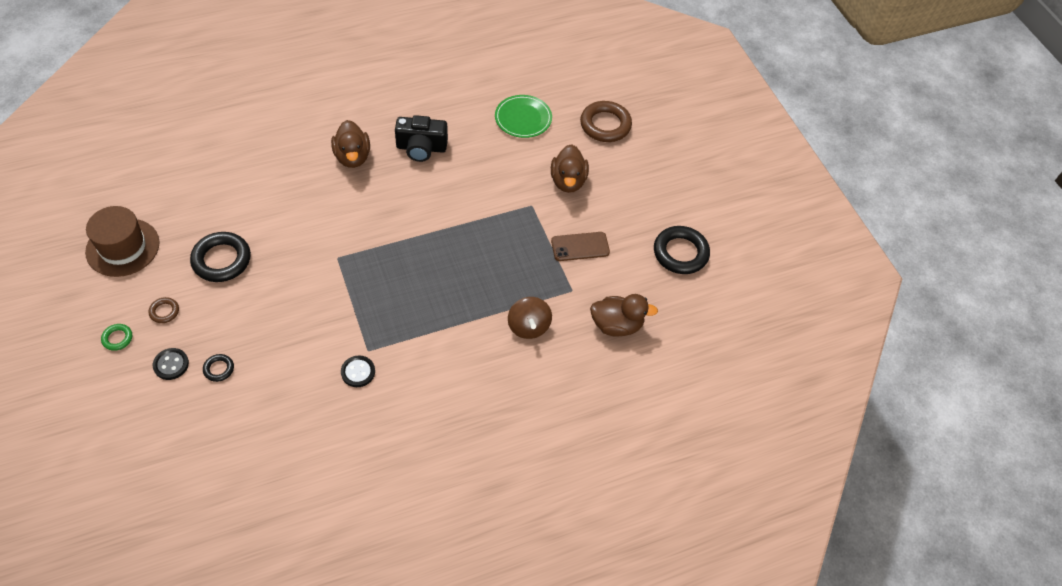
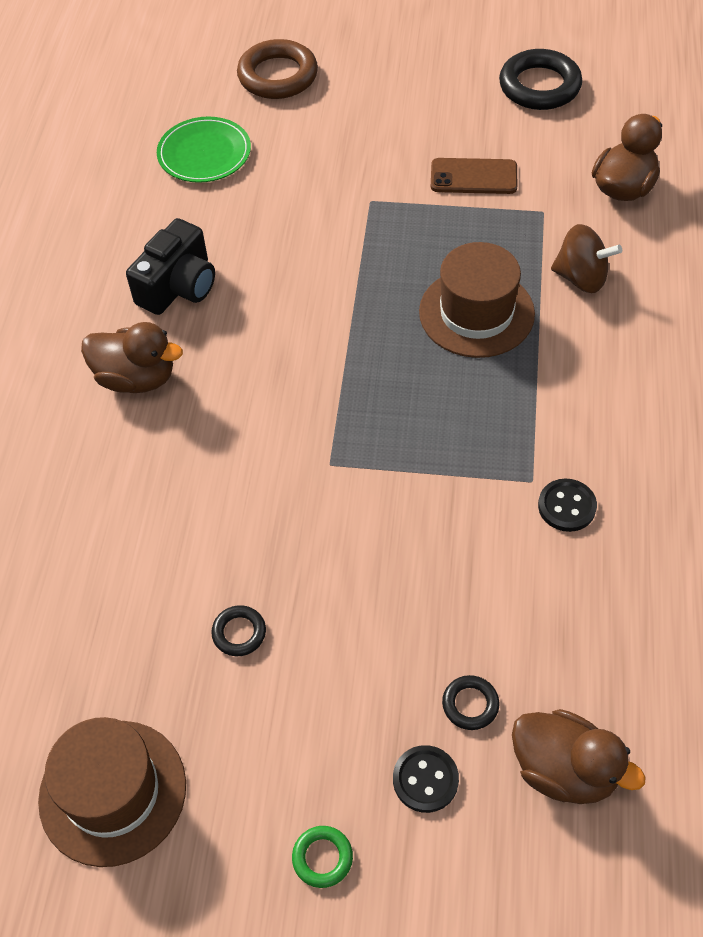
camera: 55 degrees left, 0 degrees up
brown ring [148,297,179,323] -> none
black ring [190,232,251,282] -> black ring [211,605,266,656], size x0.48
brown duck [551,144,589,193] -> brown duck moved to [512,709,646,804]
brown phone [551,232,610,261] -> brown phone turned 75 degrees clockwise [431,158,517,194]
none -> brown hat [419,242,535,358]

